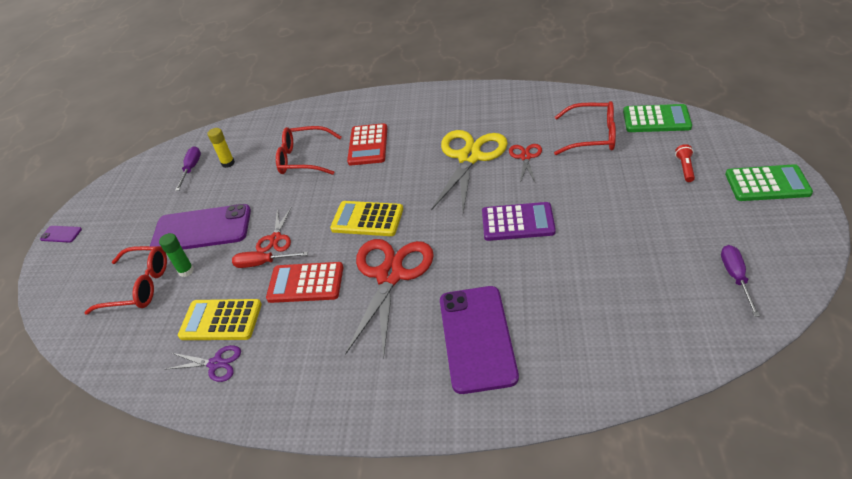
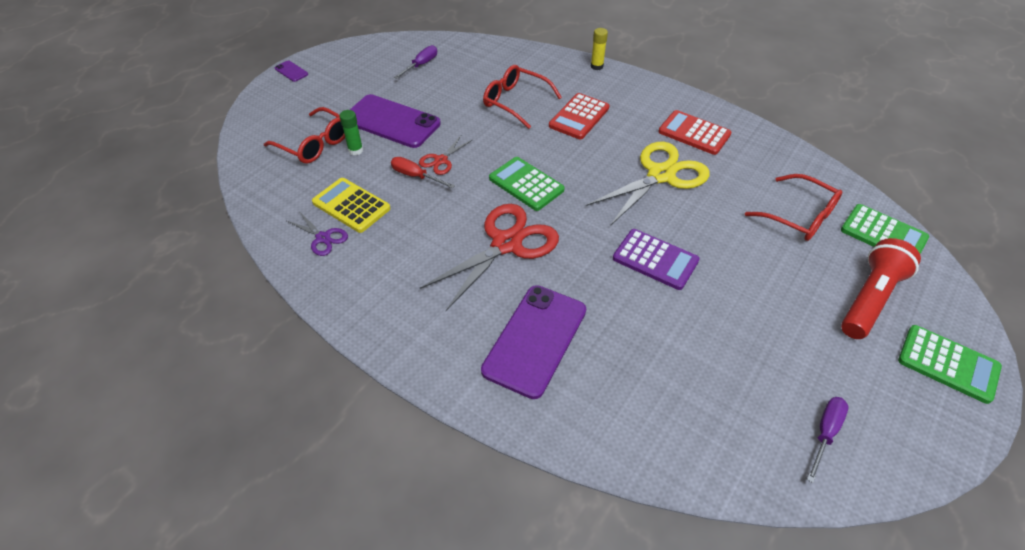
camera: 25 degrees right, 5 degrees up
yellow glue stick [208,128,235,168] -> yellow glue stick moved to [590,28,608,70]
red calculator [266,262,343,303] -> red calculator moved to [658,110,732,155]
yellow calculator [330,201,403,236] -> green calculator [489,157,565,211]
red scissors [509,144,542,183] -> none
red flashlight [675,144,695,182] -> red flashlight [841,238,921,339], size x2.30

